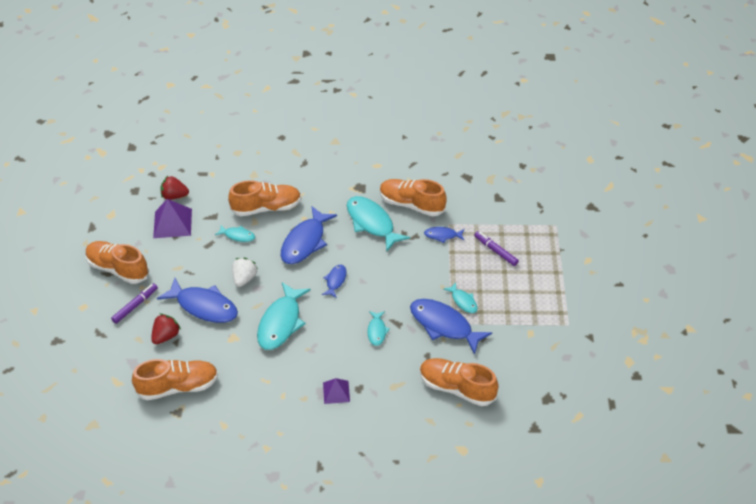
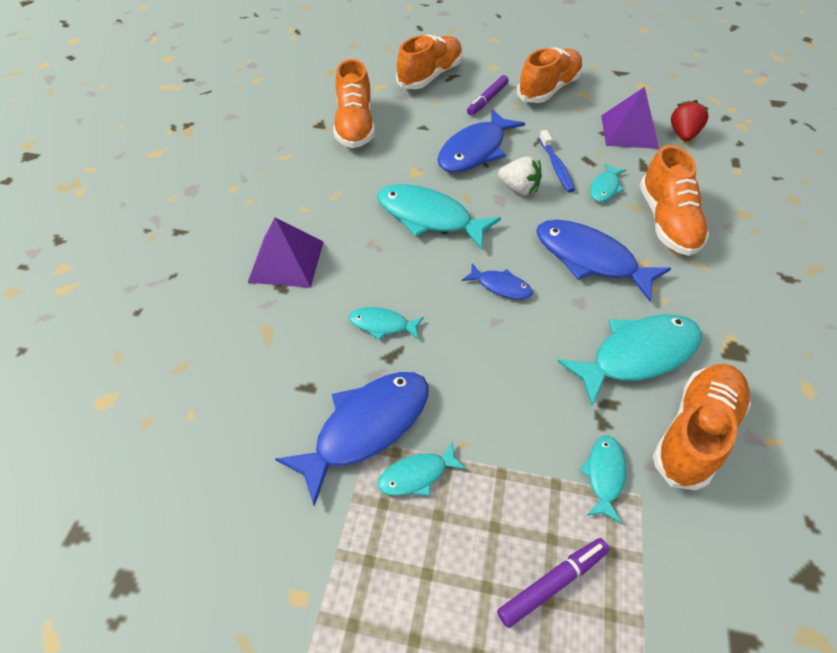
camera: 100 degrees right, 5 degrees up
purple marker [111,283,158,324] -> purple marker turned 75 degrees clockwise [467,75,509,116]
red strawberry [151,314,181,344] -> none
purple pyramid [323,378,350,404] -> purple pyramid [247,217,323,288], size x1.66
orange shoe [420,358,499,406] -> orange shoe moved to [396,35,463,89]
blue fish [424,227,465,243] -> turquoise fish [579,436,626,523]
none -> blue toothbrush [539,130,575,193]

